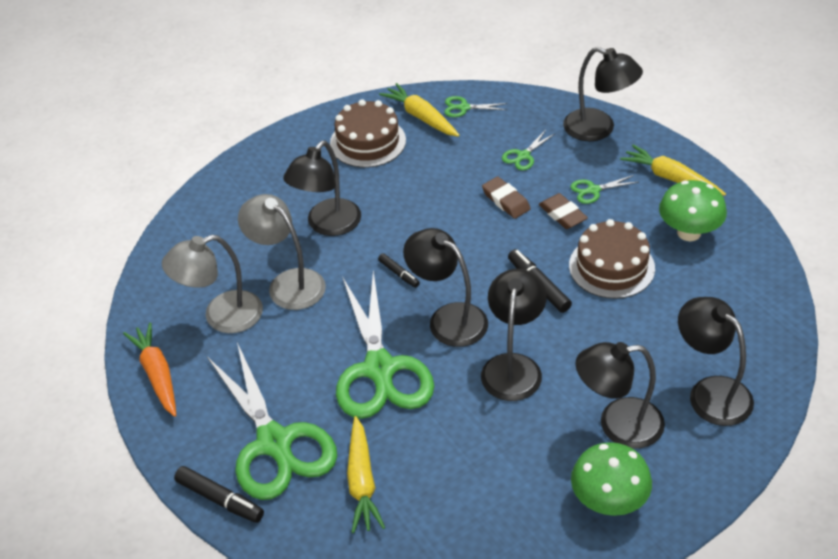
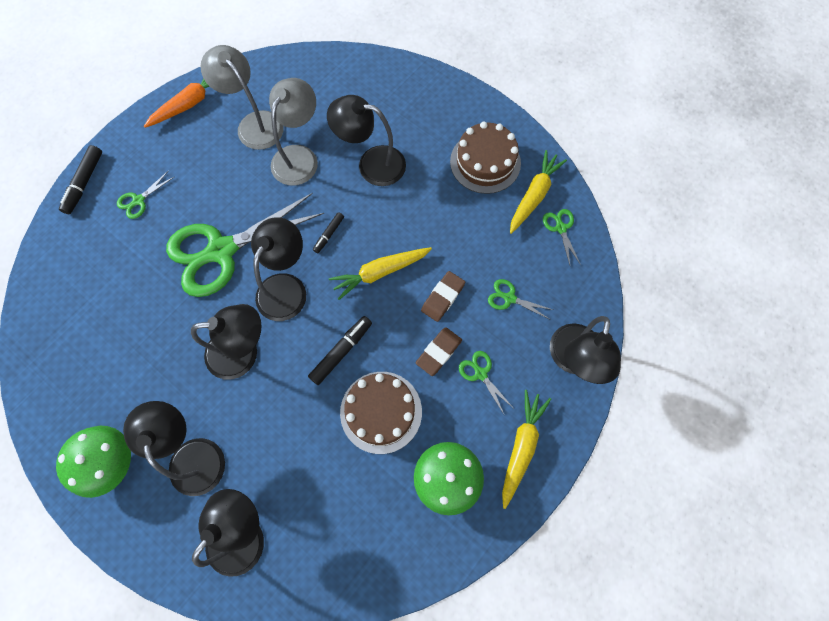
camera: 70 degrees right, 25 degrees up
green scissors [207,343,337,500] -> green scissors [117,171,174,219], size x0.40
yellow carrot [347,416,385,533] -> yellow carrot moved to [329,247,432,300]

